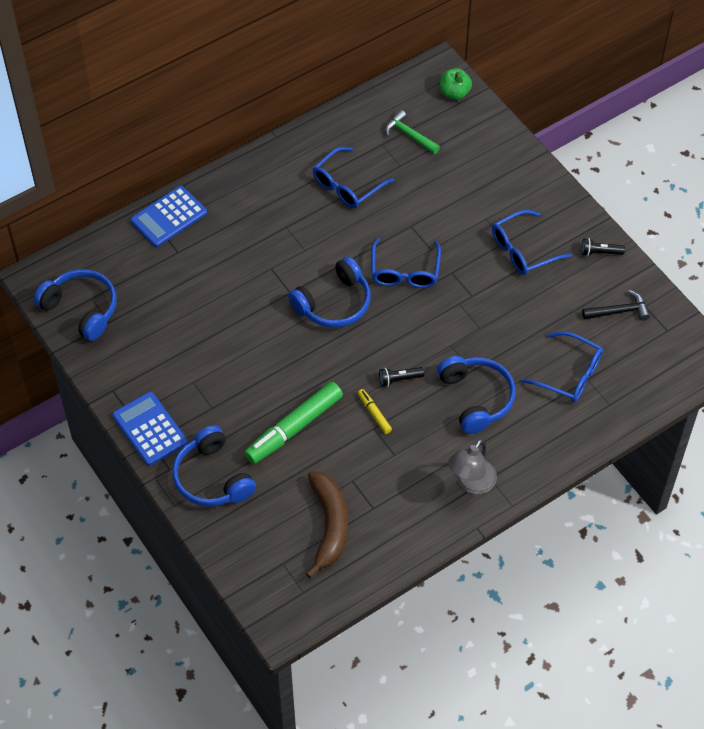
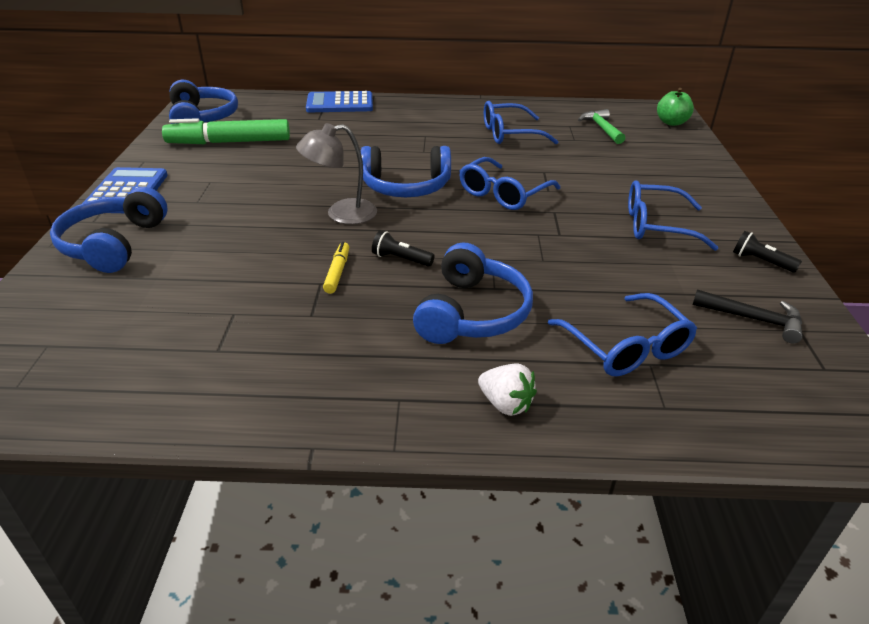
camera: 35 degrees right, 20 degrees down
green marker [244,382,343,464] -> green marker moved to [162,118,290,144]
brown banana [306,471,348,578] -> none
grey lamp [448,439,497,494] -> grey lamp moved to [296,123,377,224]
none -> white strawberry [478,364,537,416]

